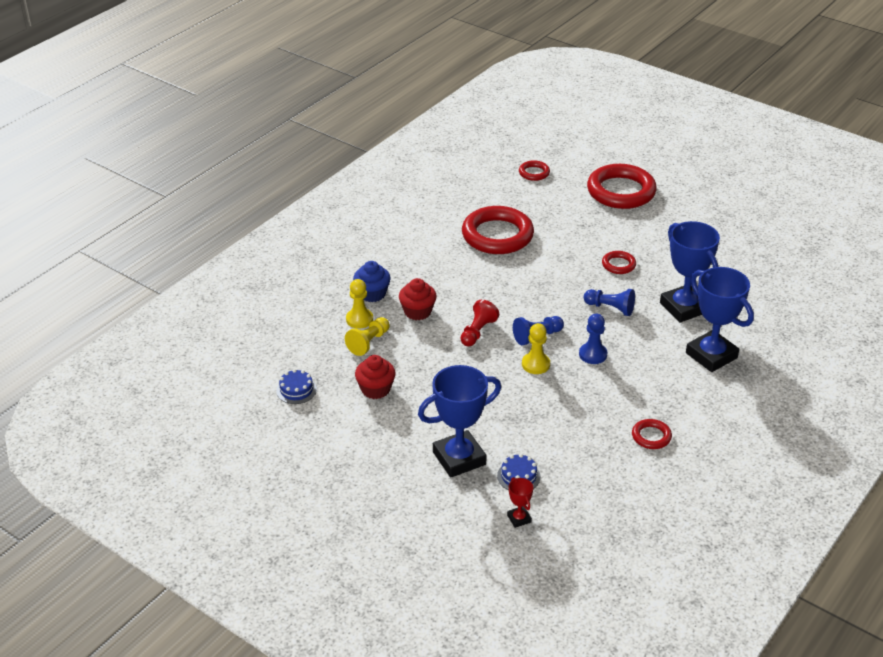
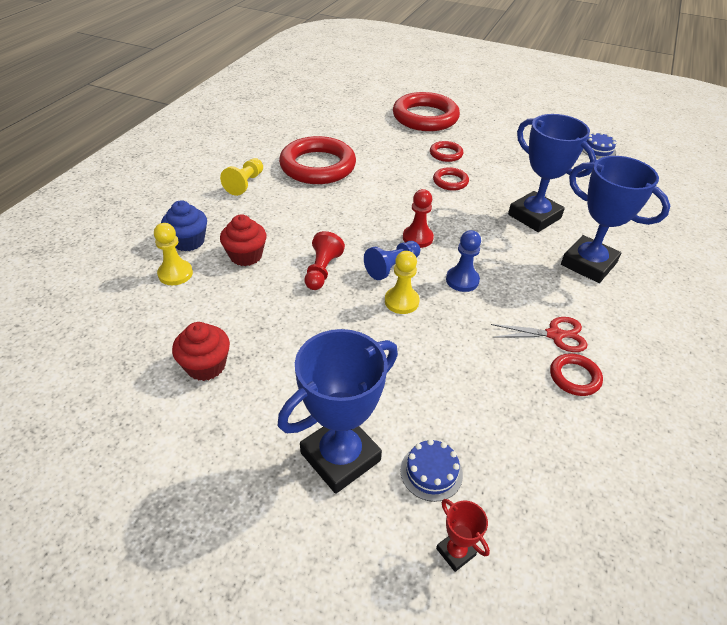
camera: 15 degrees left, 5 degrees up
blue cake [276,369,317,404] -> blue cake moved to [583,132,616,159]
yellow pawn [345,317,390,356] -> yellow pawn moved to [220,158,263,196]
red ring [519,160,550,181] -> red ring moved to [430,141,463,162]
blue pawn [584,289,635,316] -> none
none -> red pawn [403,189,434,248]
none -> red scissors [491,317,587,352]

